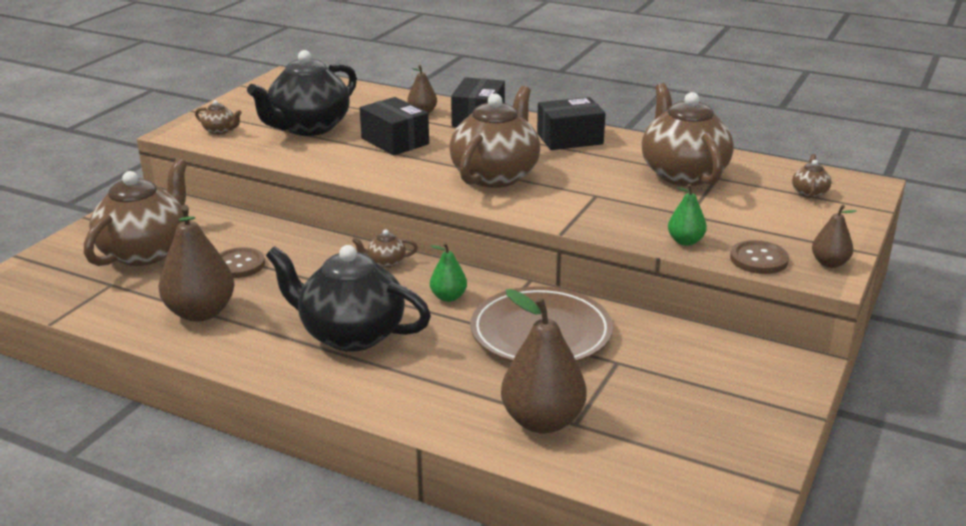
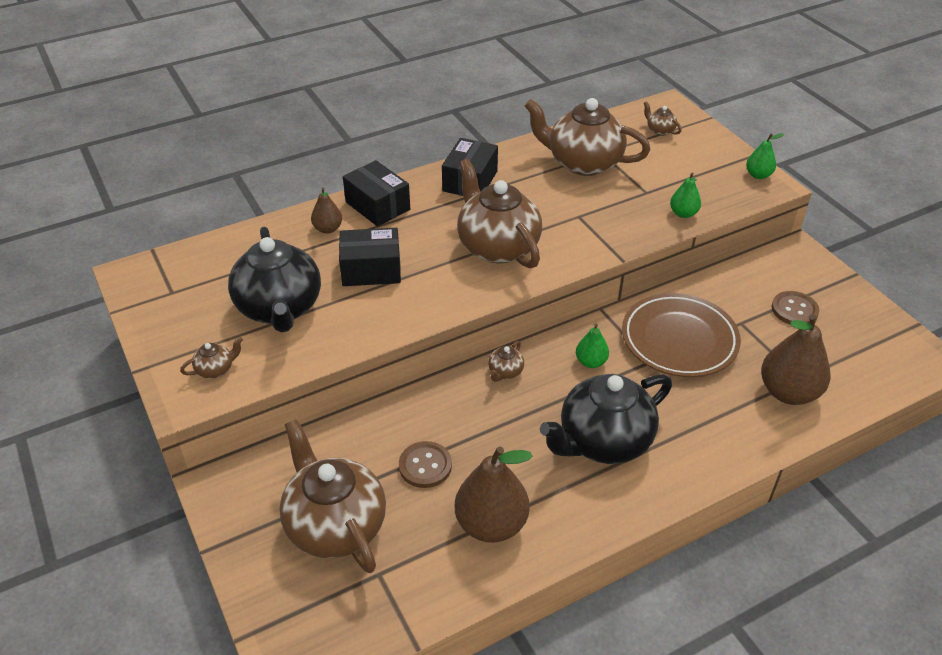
camera: 55 degrees left, 15 degrees up
brown button [730,240,789,274] -> brown button moved to [771,291,819,325]
brown pear [812,205,857,268] -> green pear [746,133,784,179]

